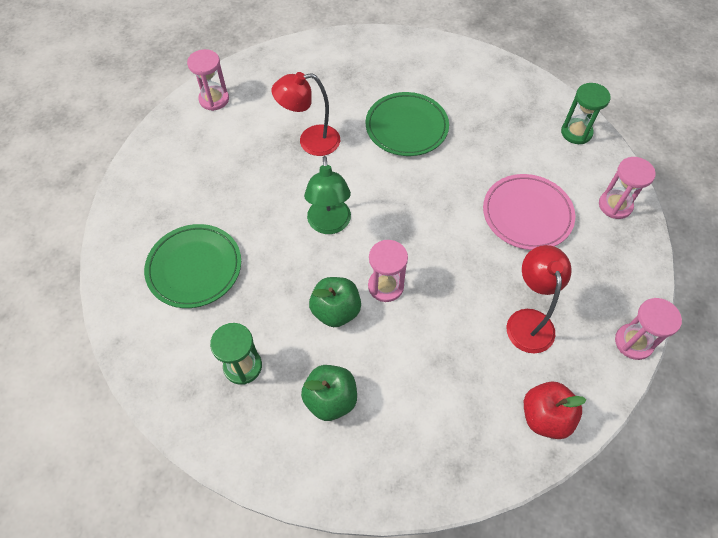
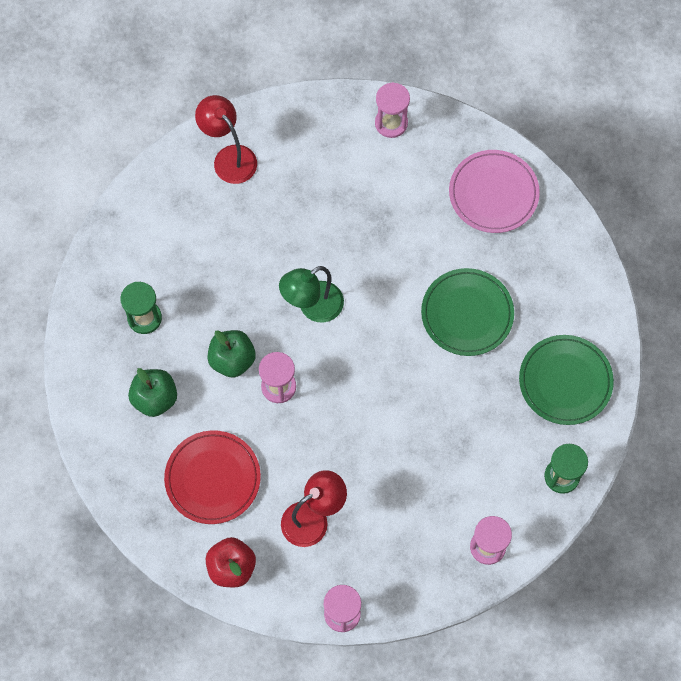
camera: 60 degrees right, 10 degrees up
green plate [144,224,241,308] -> green plate moved to [519,335,614,425]
red lamp [272,72,340,156] -> red lamp moved to [195,95,257,184]
pink plate [483,174,575,250] -> pink plate moved to [449,150,540,233]
none -> red plate [164,430,261,524]

